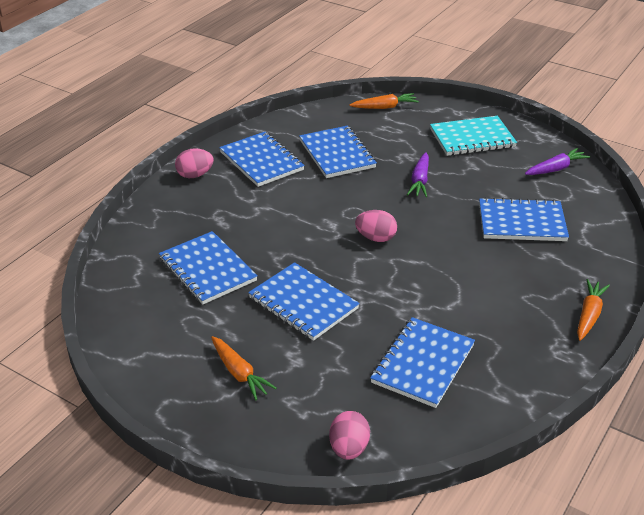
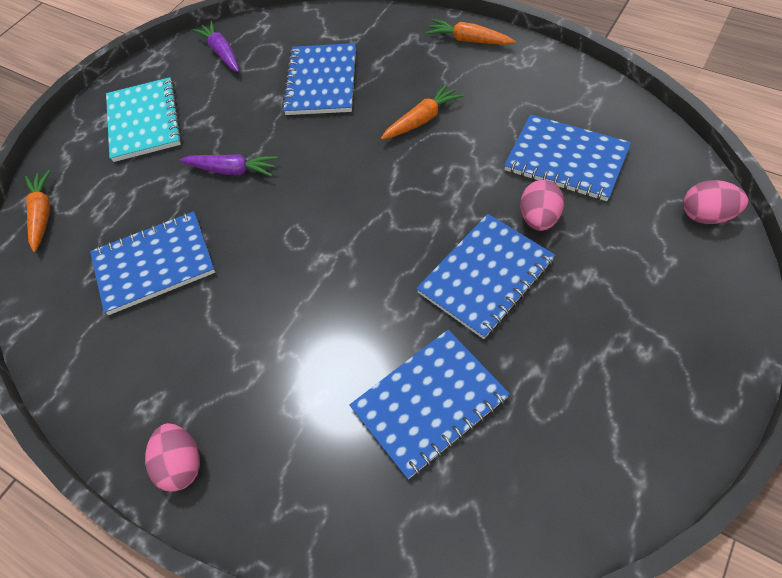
camera: 85 degrees left, 20 degrees up
orange carrot [211,336,277,400] -> orange carrot moved to [381,83,464,140]
blue notebook [219,132,305,187] -> none
pink egg [355,210,397,242] -> pink egg moved to [520,180,564,231]

